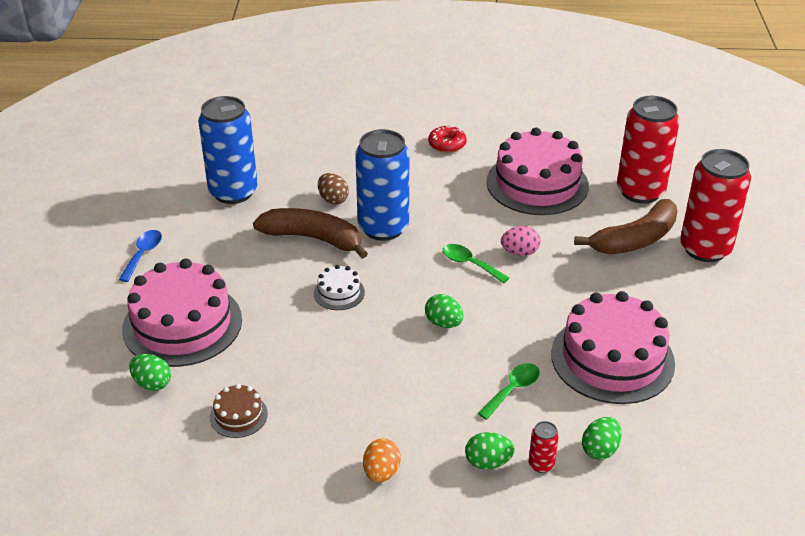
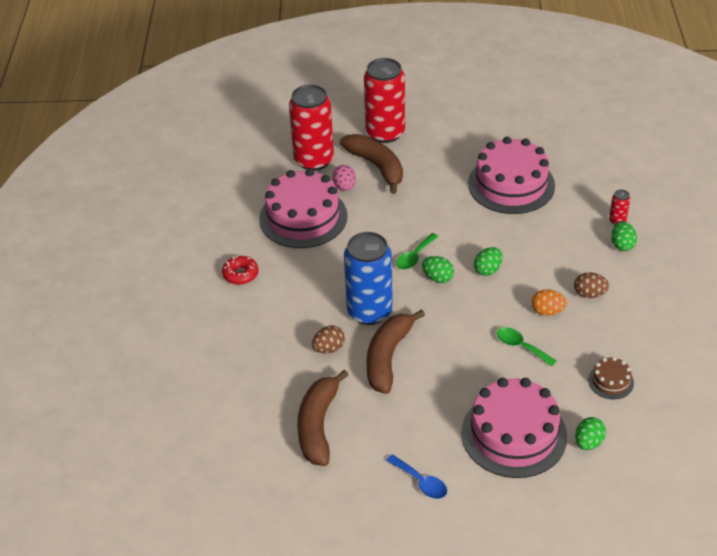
camera: 90 degrees left, 5 degrees up
blue spoon [119,230,162,282] -> blue spoon turned 150 degrees counterclockwise [386,454,447,499]
blue can [198,96,258,204] -> brown banana [297,370,349,466]
white cake [314,265,365,310] -> none
orange egg [363,438,401,483] -> orange egg moved to [531,290,567,316]
green spoon [478,363,540,420] -> green spoon moved to [497,327,557,367]
pink egg [501,226,541,256] -> pink egg moved to [332,165,356,191]
green egg [582,417,622,460] -> green egg moved to [422,256,454,283]
none -> brown egg [574,272,609,298]

